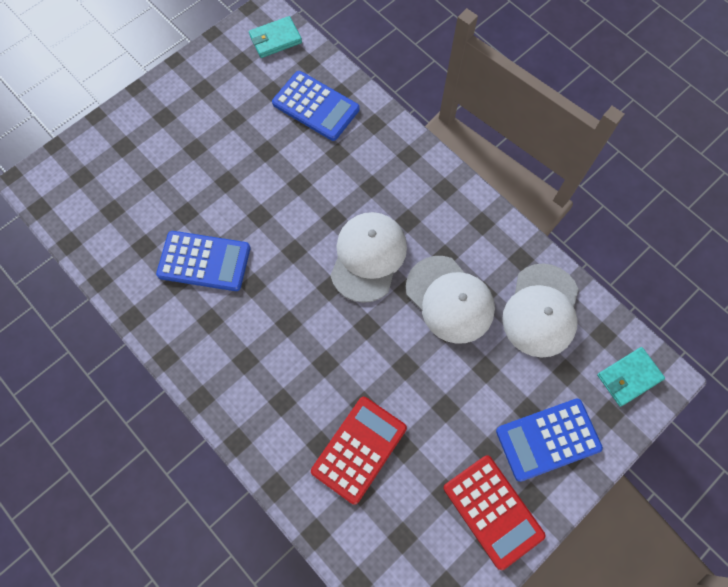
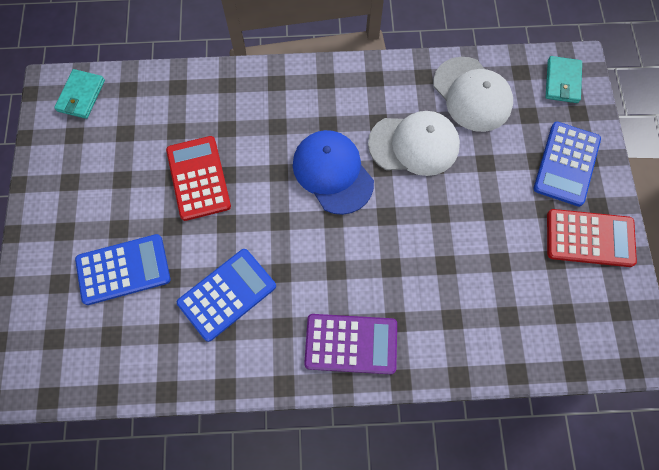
camera: 50 degrees left, 0 degrees up
blue calculator [272,71,360,141] -> blue calculator moved to [75,234,170,305]
red calculator [311,397,407,505] -> red calculator moved to [166,136,231,221]
white cap [330,212,407,303] -> blue cap [293,130,374,215]
none -> purple calculator [304,314,397,374]

